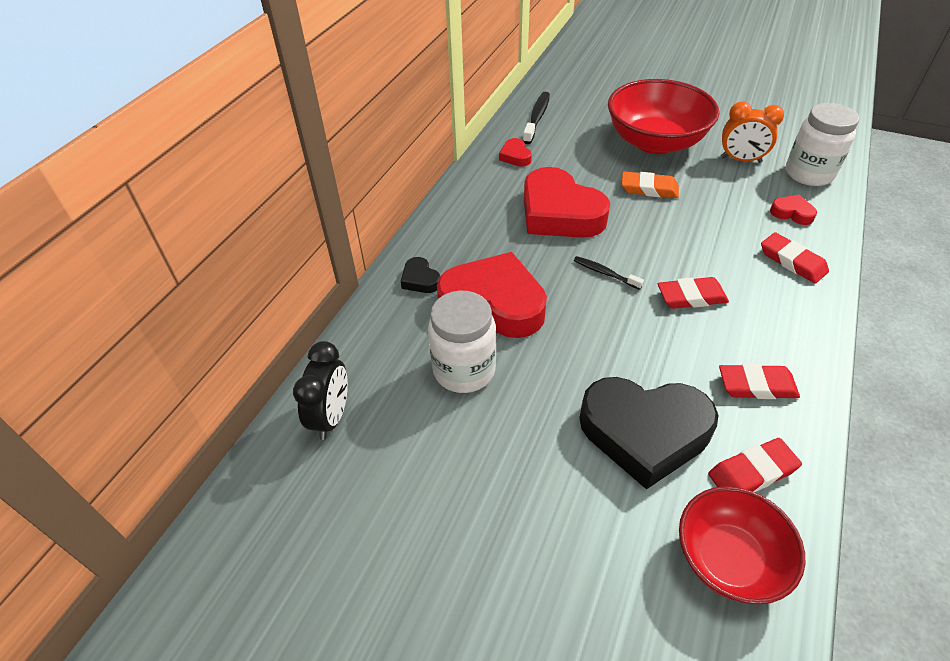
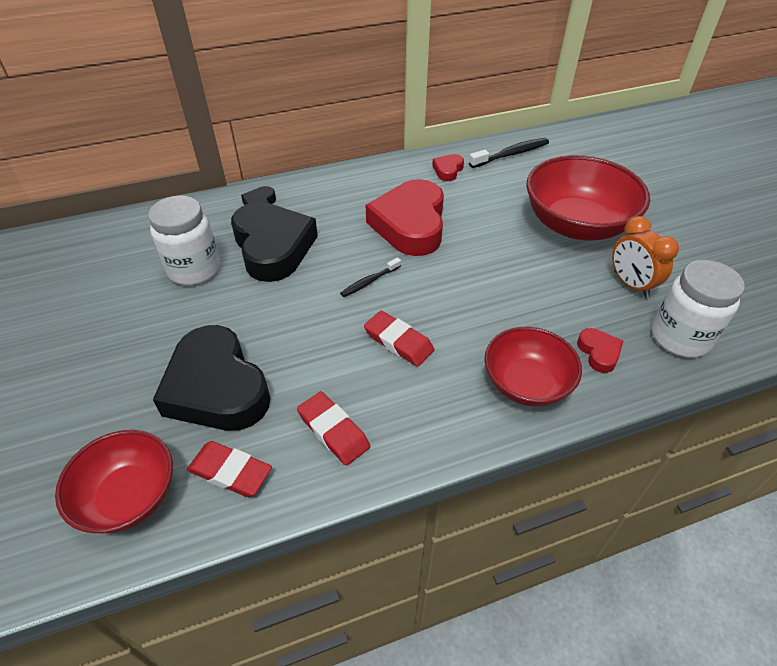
camera: 45 degrees right, 0 degrees up
black clock [293,341,348,440] -> none
red heart [437,252,547,338] -> black heart [231,202,318,282]
black toothbrush [574,256,644,290] -> black toothbrush turned 120 degrees counterclockwise [340,257,401,297]
orange eraser [622,171,679,198] -> none
red eraser [761,232,829,283] -> red bowl [485,327,582,406]

